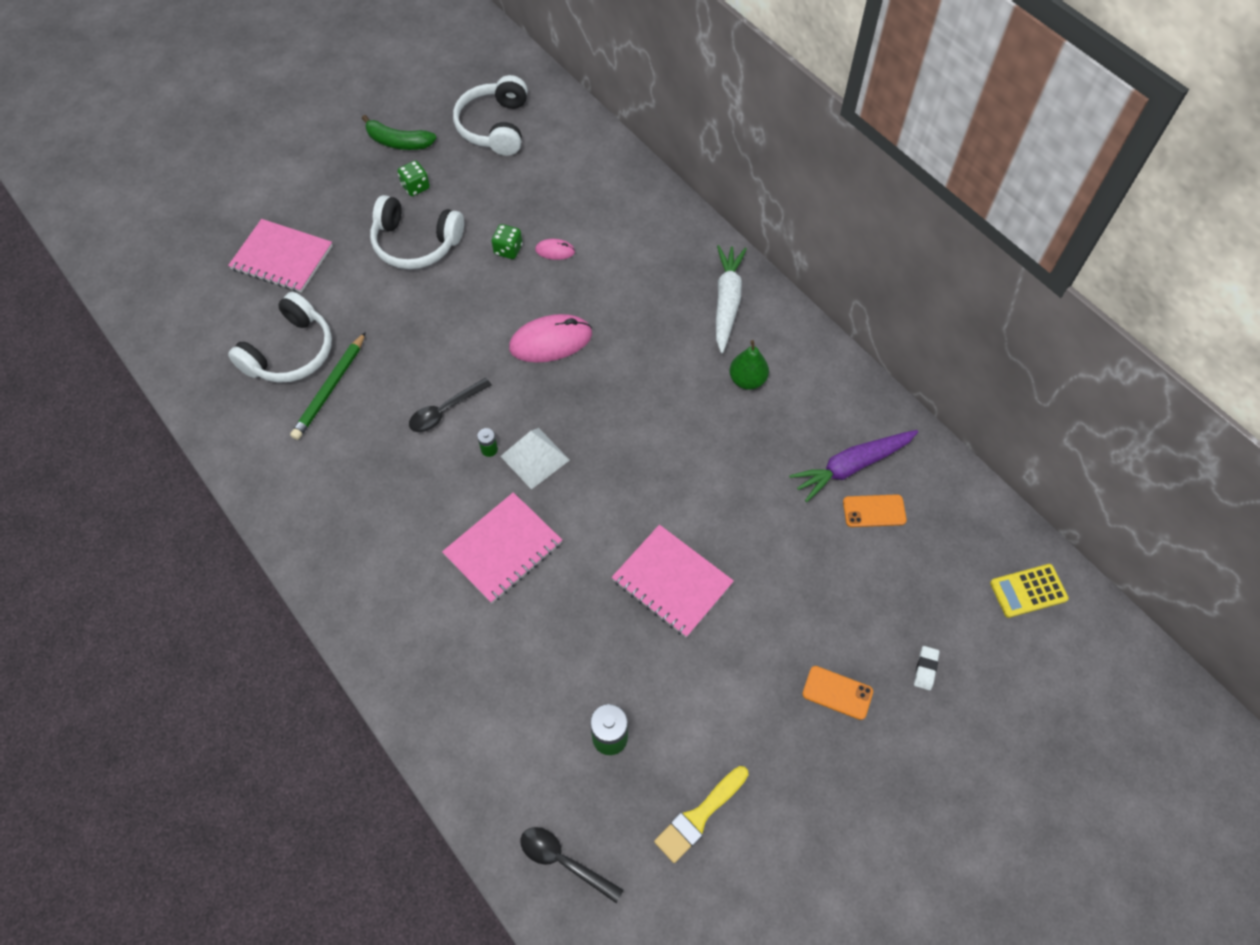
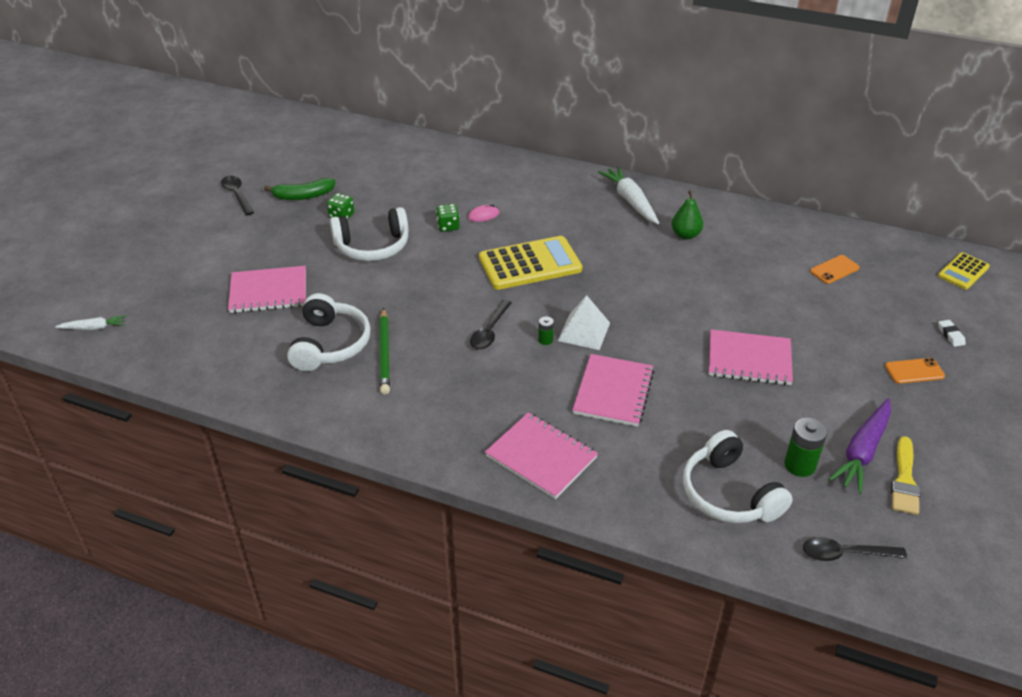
camera: 30 degrees left, 20 degrees down
white headphones [453,75,527,156] -> white headphones moved to [683,430,793,523]
pink mouse [509,314,592,363] -> yellow calculator [479,236,582,290]
purple carrot [789,430,918,502] -> purple carrot moved to [829,398,891,494]
none -> white carrot [55,315,126,330]
none -> black spoon [221,176,254,215]
none -> pink notebook [485,412,598,499]

